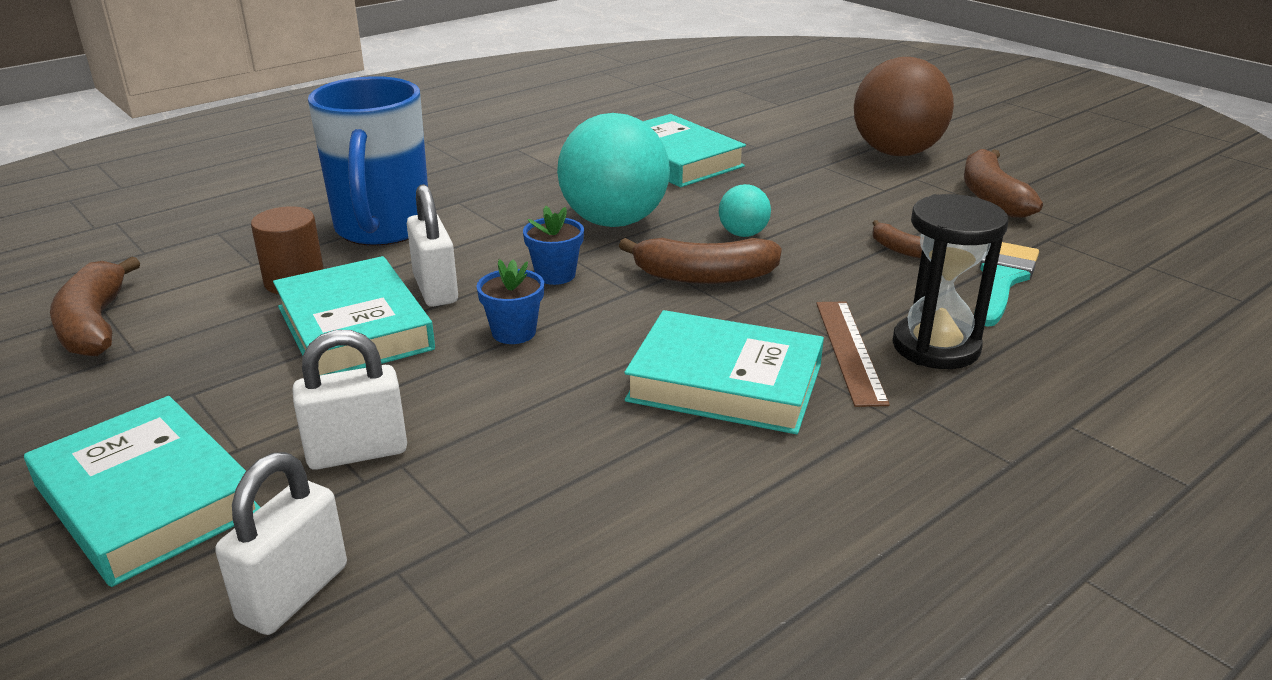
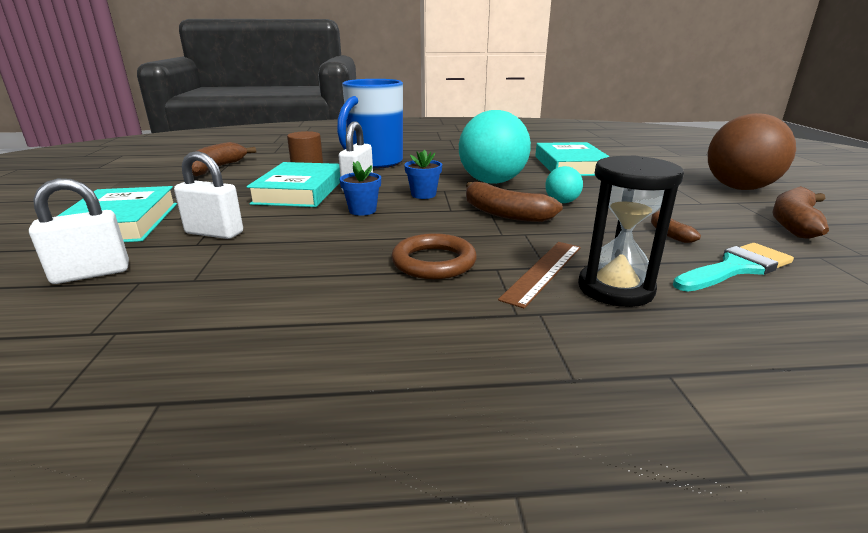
camera: 35 degrees right, 5 degrees down
turquoise book [624,310,824,434] -> brown ring [392,233,477,279]

